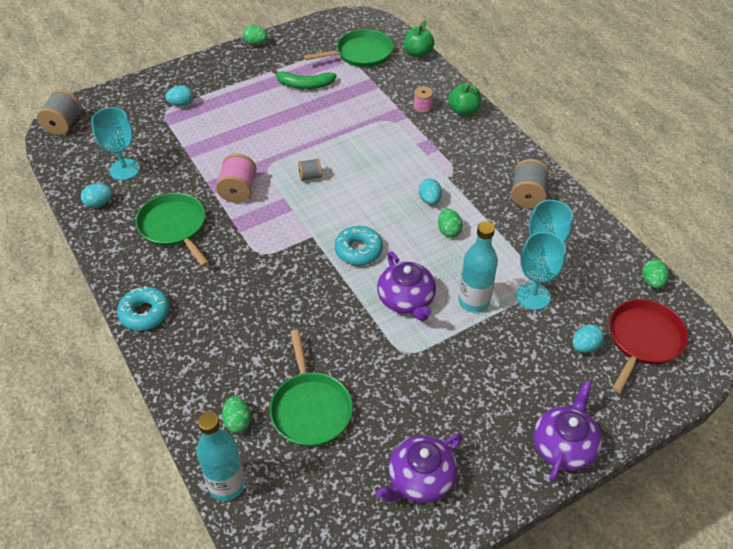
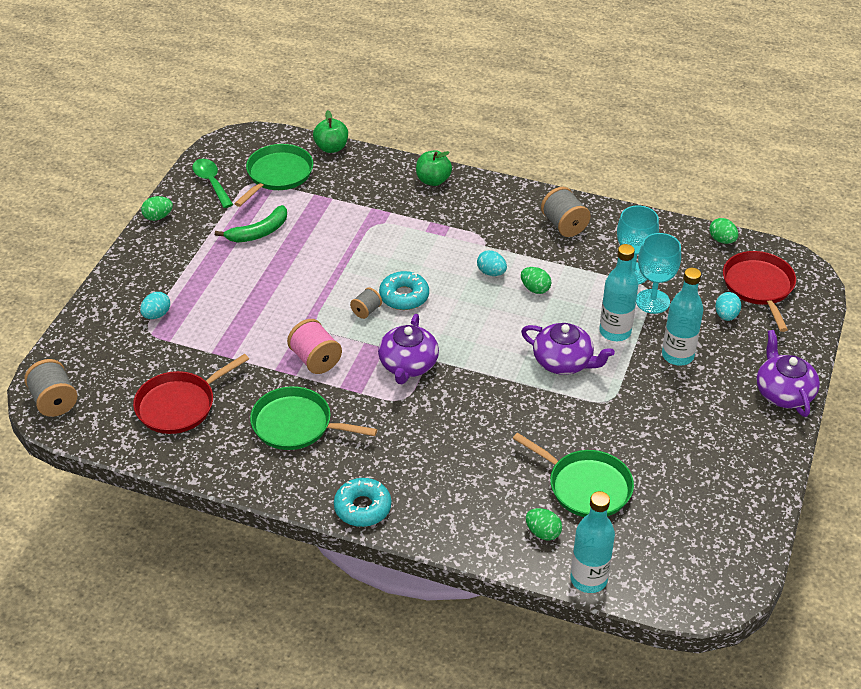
camera: 40 degrees left, 5 degrees down
turquoise egg [81,184,112,208] -> none
turquoise goblet [91,107,140,180] -> red pan [133,354,249,434]
turquoise donut [335,226,383,265] -> turquoise donut moved to [379,271,429,310]
purple teapot [376,433,462,503] -> purple teapot moved to [378,314,439,384]
pink spool [413,86,433,113] -> none
none -> green spoon [192,159,233,208]
none -> turquoise bottle [662,268,703,366]

